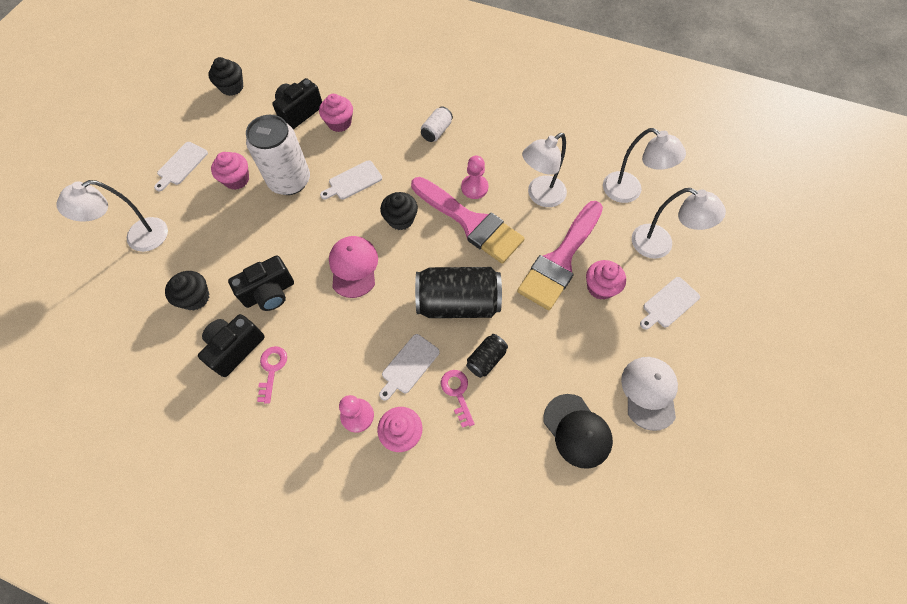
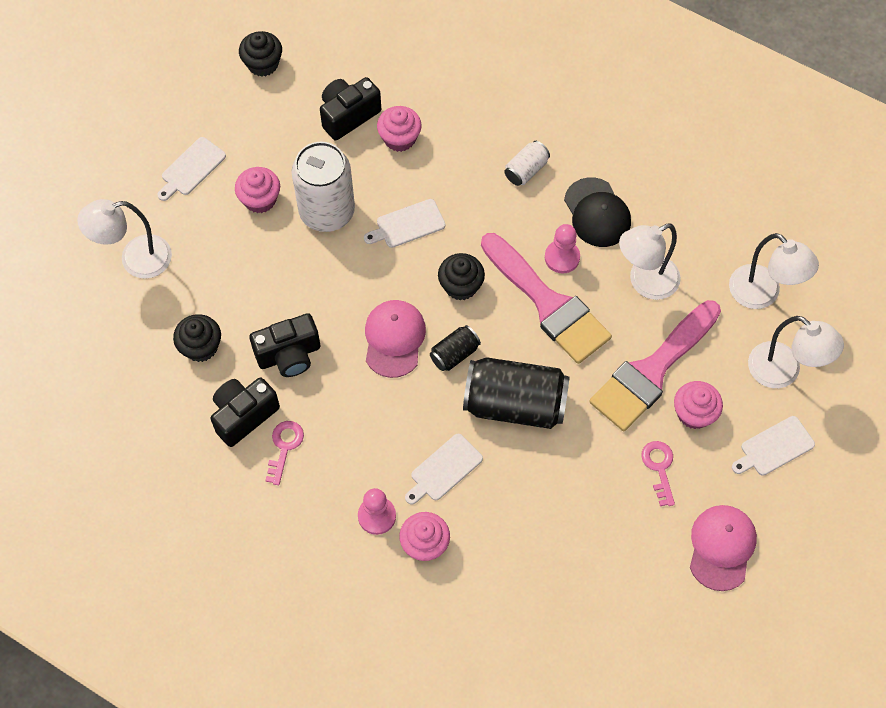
camera: 10 degrees right, 0 degrees up
pink key [441,370,475,428] -> pink key moved to [641,441,675,506]
black can [466,334,508,378] -> black can moved to [430,325,481,371]
black cap [543,394,613,469] -> black cap moved to [564,177,631,247]
white cap [621,357,678,431] -> pink cap [690,505,757,591]

